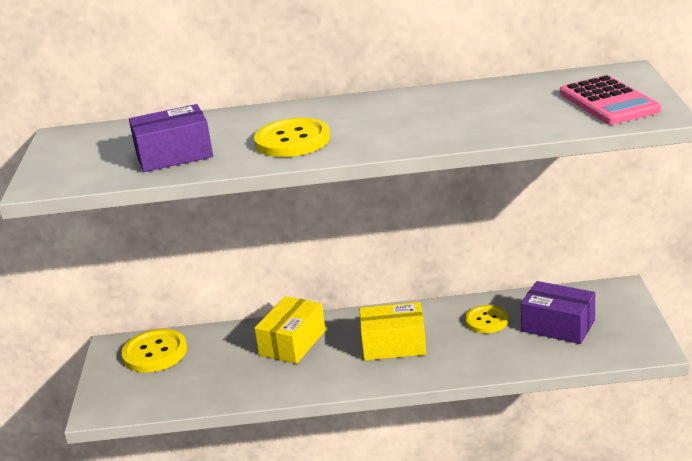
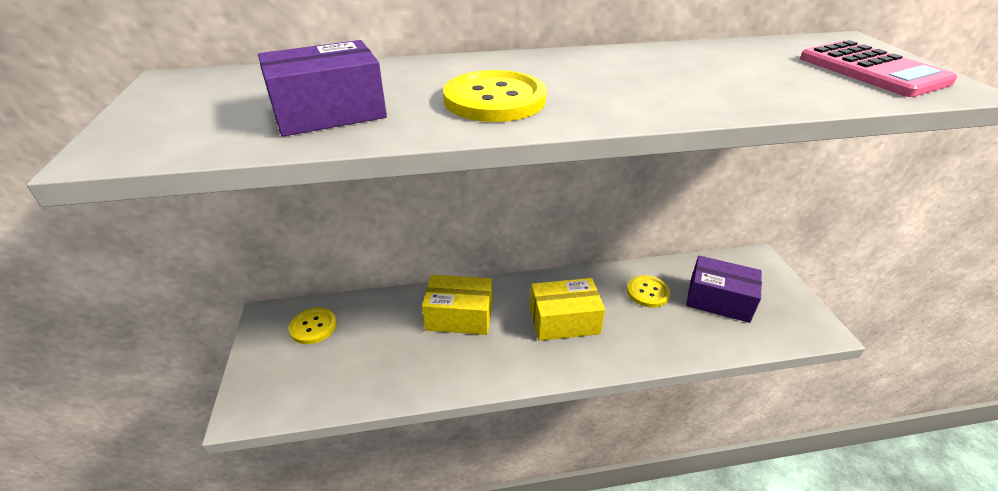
camera: 10 degrees left, 10 degrees up
yellow button [121,329,187,373] -> yellow button [289,307,337,344], size x0.66
yellow box [254,296,325,364] -> yellow box turned 75 degrees clockwise [422,275,492,335]

